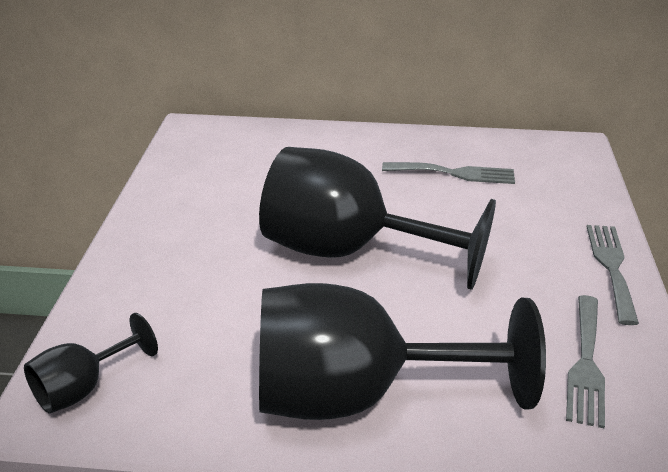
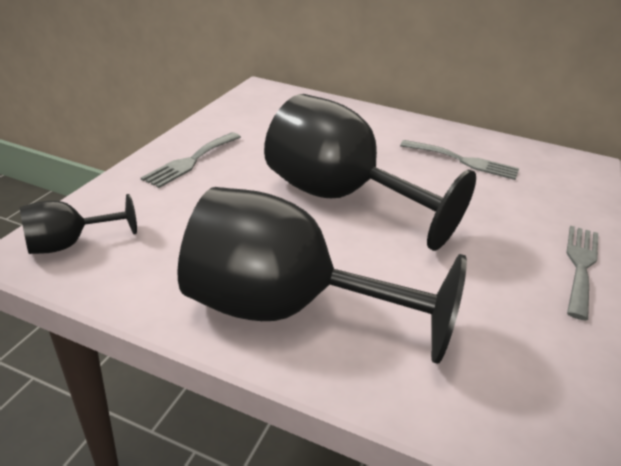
camera: 15 degrees right, 0 degrees up
grey fork [566,295,605,428] -> grey fork moved to [141,132,241,188]

